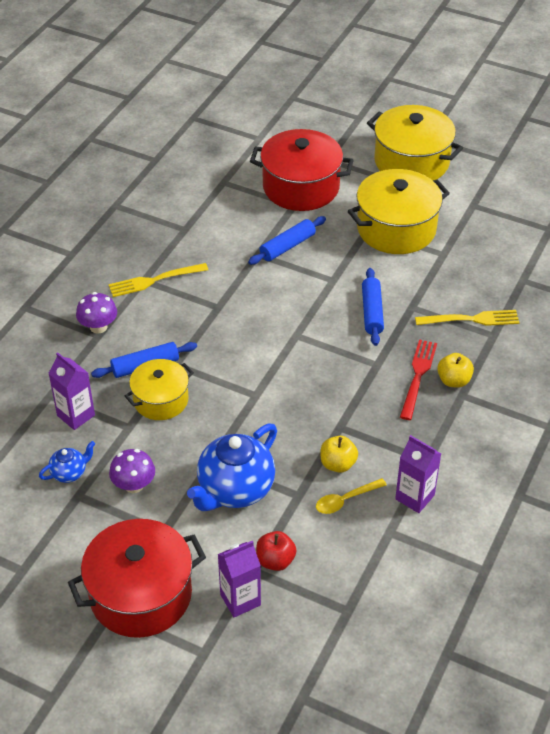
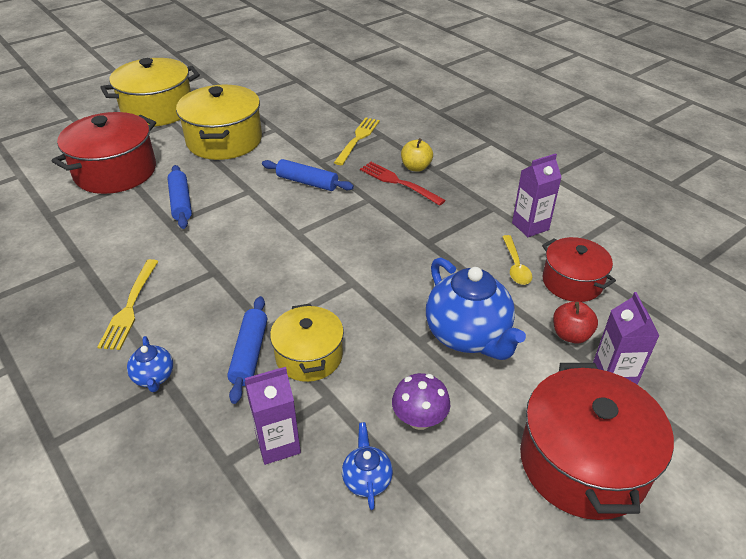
camera: 65 degrees left, 5 degrees down
purple mushroom [76,292,117,333] -> blue teapot [127,336,173,392]
yellow apple [321,436,358,473] -> none
none -> red pot [542,237,616,302]

